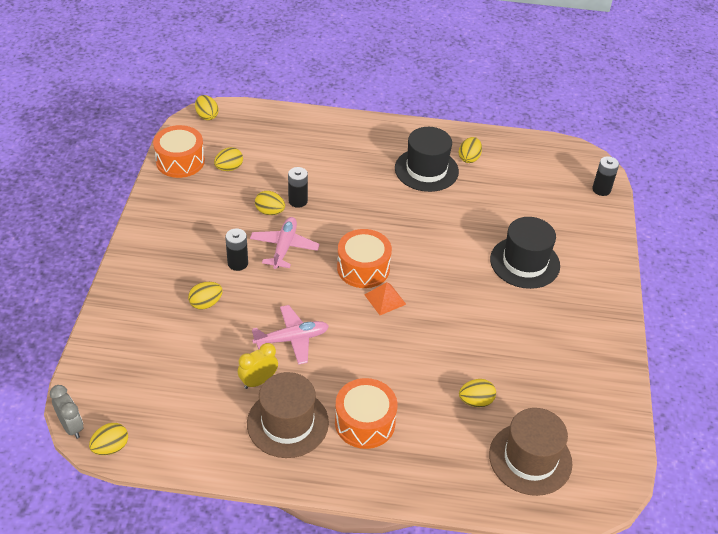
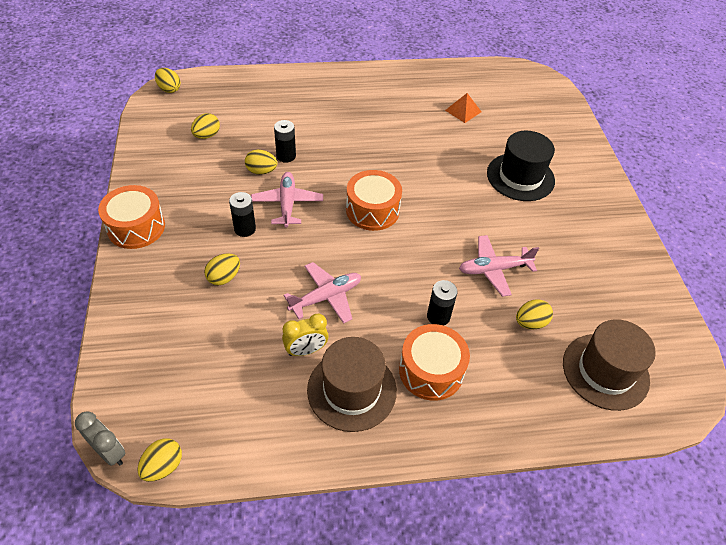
camera: 15 degrees left, 5 degrees up
orange drum [153,125,205,178] -> orange drum moved to [98,185,165,249]
yellow clock [238,343,278,389] -> yellow clock turned 150 degrees counterclockwise [282,313,328,356]
orange pyramid [364,282,406,315] -> orange pyramid moved to [445,93,481,123]
black hat [395,127,459,192] -> none
yellow egg [458,137,482,163] -> none
black battery [592,156,619,196] -> black battery moved to [427,280,457,326]
none -> pink plane [459,235,539,297]

